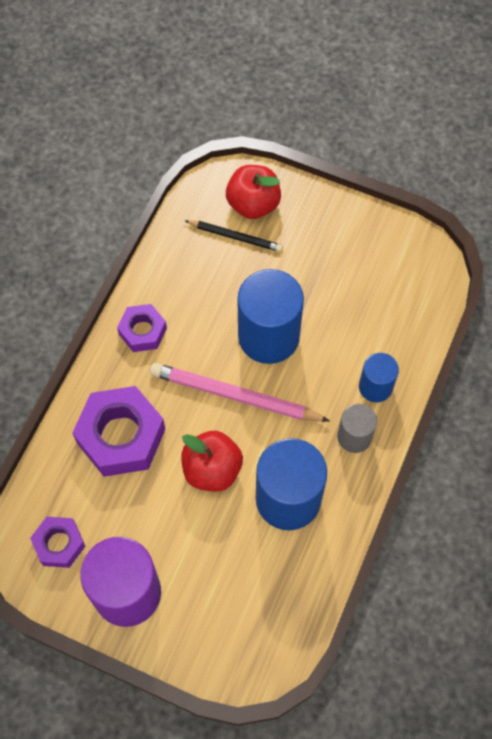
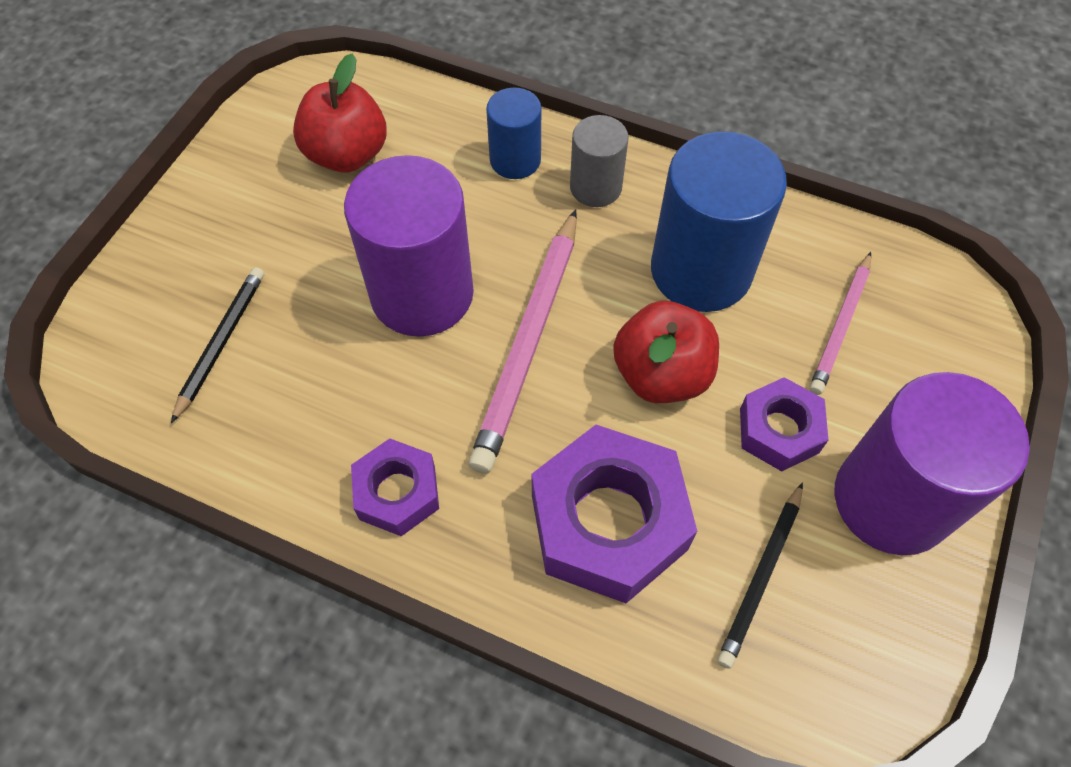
camera: 90 degrees left, 5 degrees down
purple nut [30,517,85,568] -> purple nut moved to [740,377,828,471]
red apple [226,165,281,219] -> red apple moved to [293,54,387,172]
blue cylinder [237,269,304,364] -> purple cylinder [344,155,474,337]
none -> black pencil [717,482,803,669]
none -> pink pencil [809,252,871,395]

